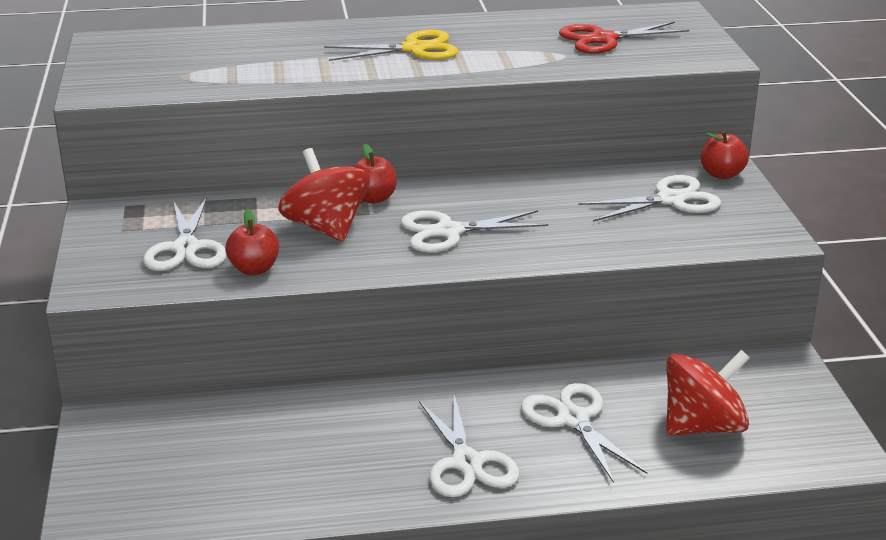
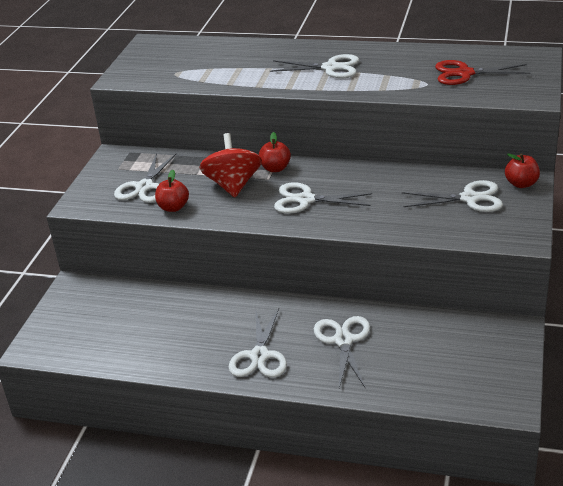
camera: 25 degrees right, 5 degrees up
yellow scissors [324,30,458,61] -> white scissors [270,54,359,78]
red spinning top [666,350,750,436] -> none

